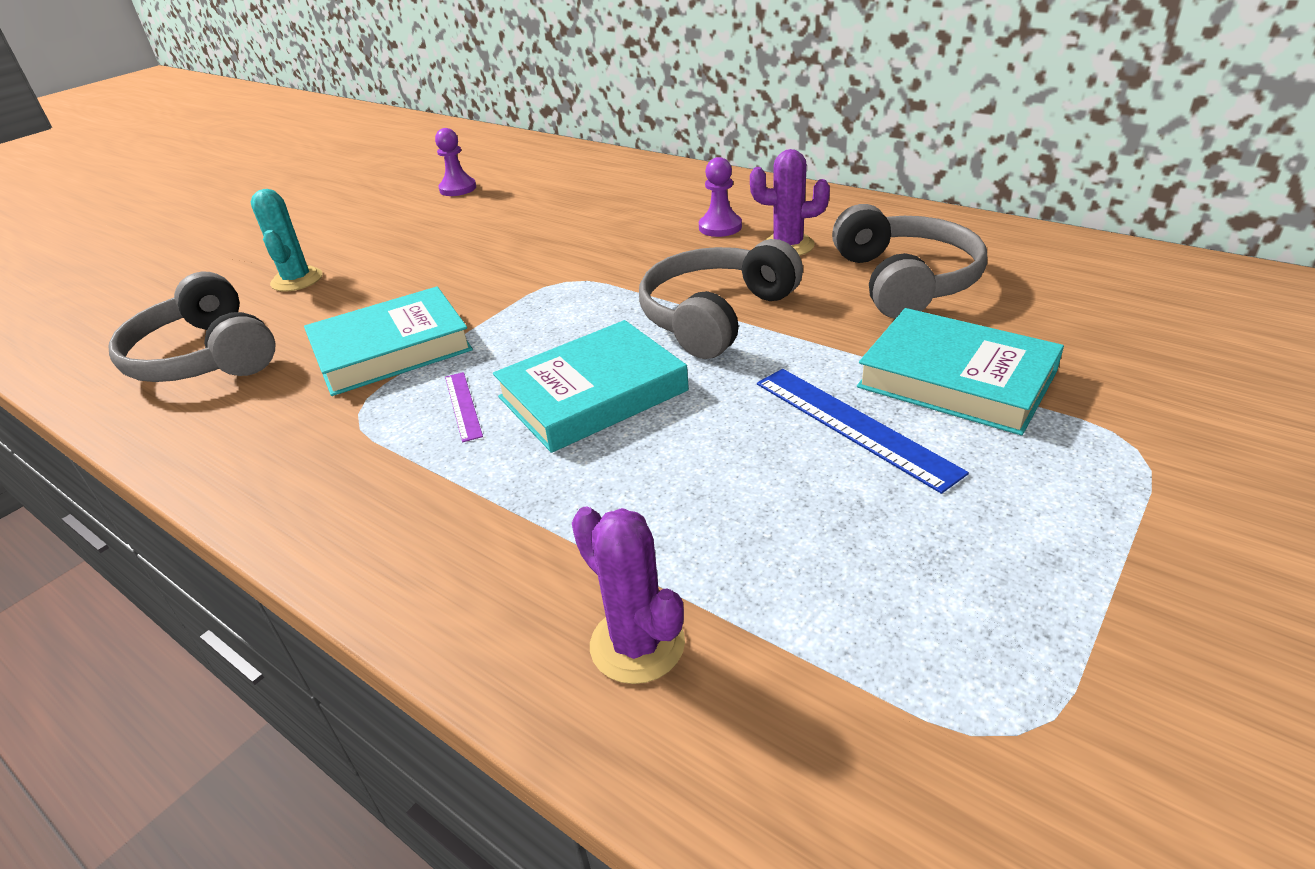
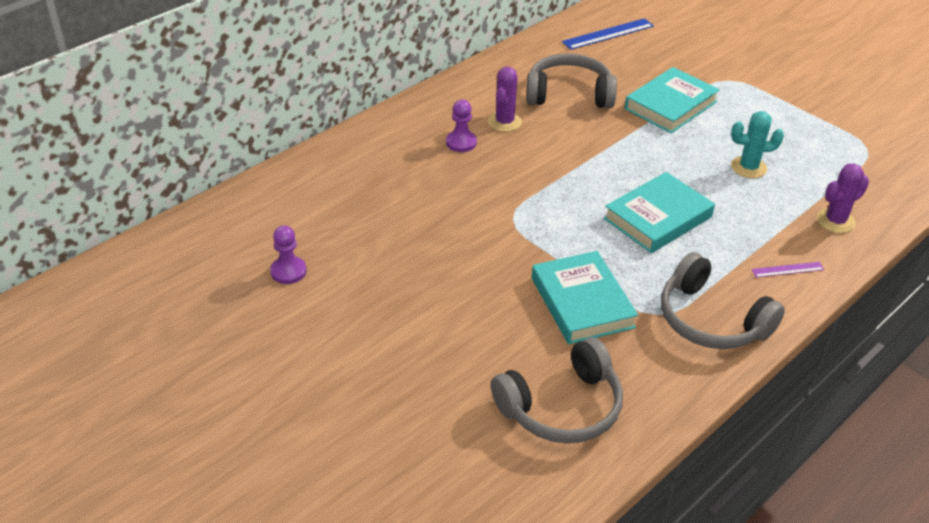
camera: 85 degrees left, 5 degrees up
turquoise cactus [251,189,322,291] -> turquoise cactus moved to [731,111,784,178]
purple ruler [445,372,483,442] -> purple ruler moved to [752,262,824,278]
turquoise book [493,320,689,453] -> turquoise book turned 75 degrees clockwise [604,172,715,253]
grey headphones [639,239,803,359] -> grey headphones moved to [661,252,785,349]
blue ruler [757,369,969,494] -> blue ruler moved to [562,18,654,50]

